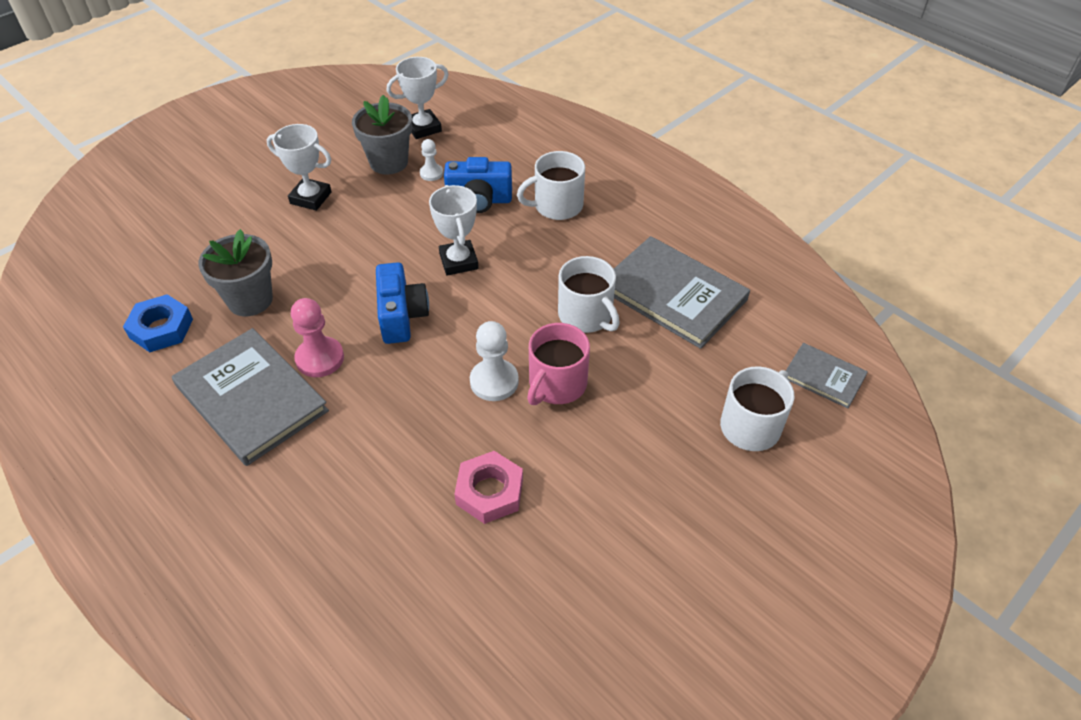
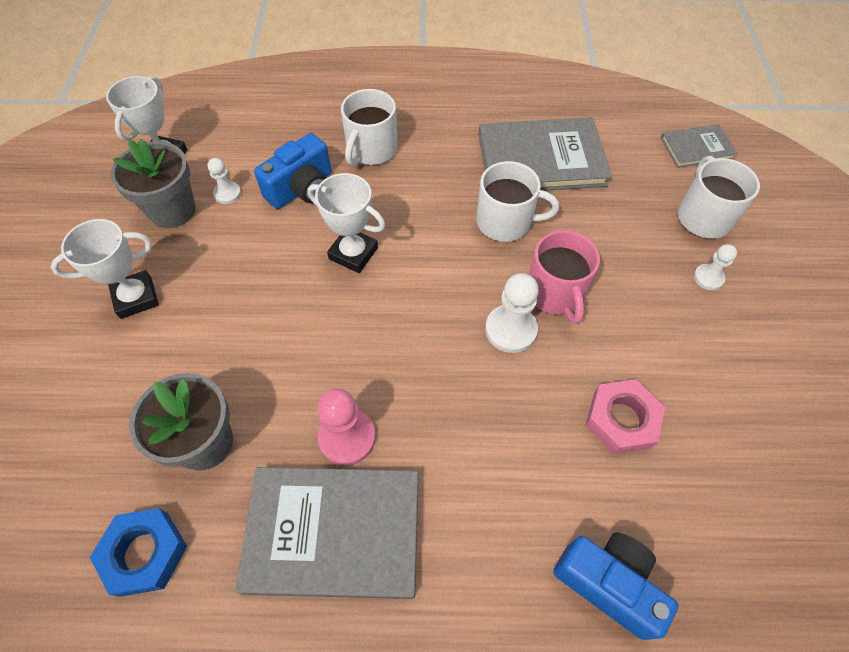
camera: 45 degrees left, 10 degrees up
blue camera [376,262,429,344] -> blue camera moved to [553,532,678,640]
none -> white pawn [694,244,737,290]

